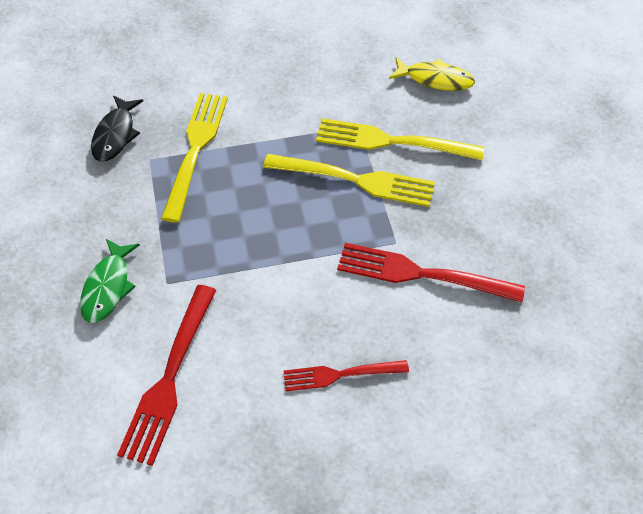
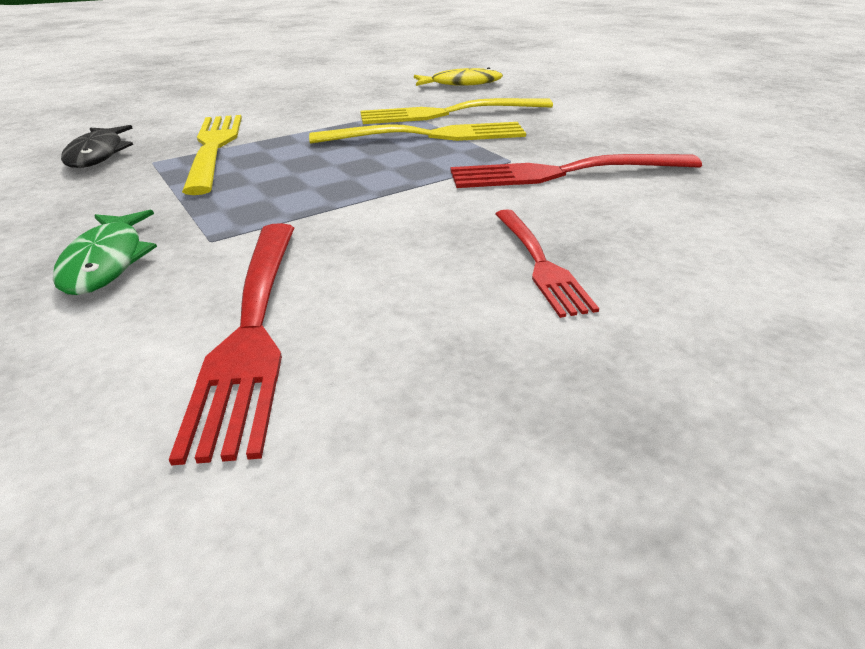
camera: 20 degrees left, 20 degrees down
red fork [283,360,409,391] -> red fork turned 75 degrees counterclockwise [495,209,599,318]

